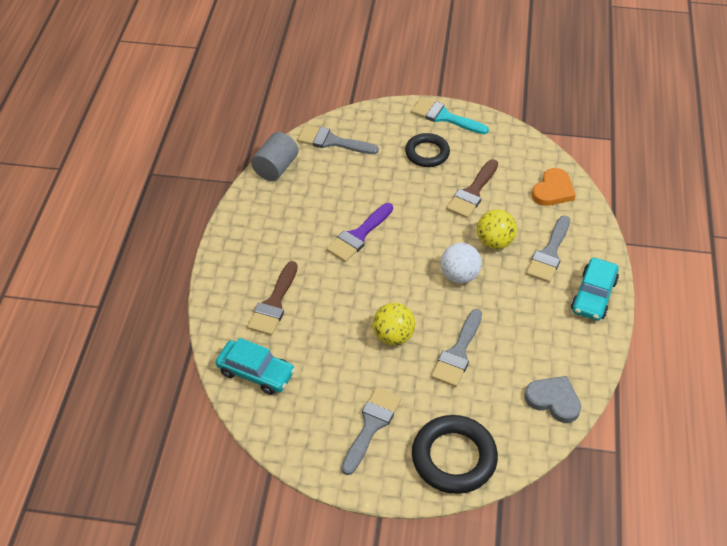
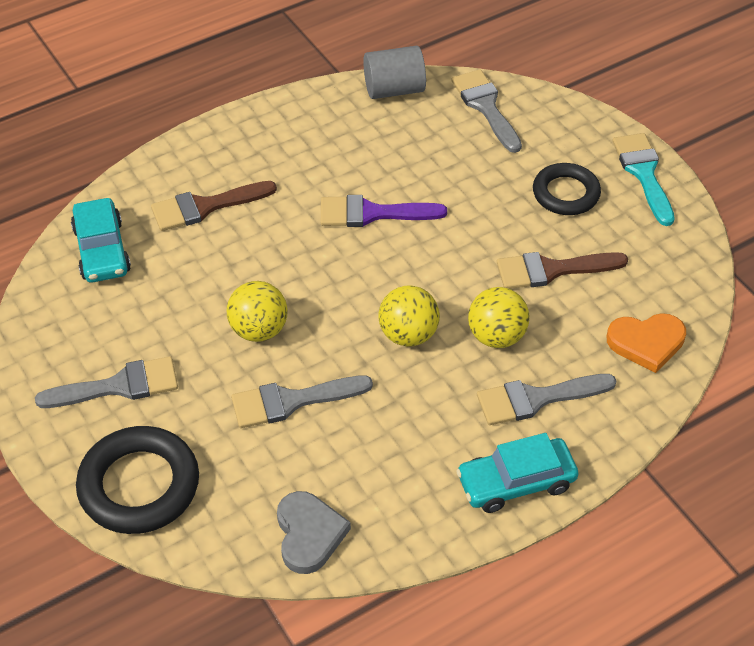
camera: 50 degrees right, 0 degrees up
white ball [441,243,482,284] -> yellow ball [378,285,440,347]

